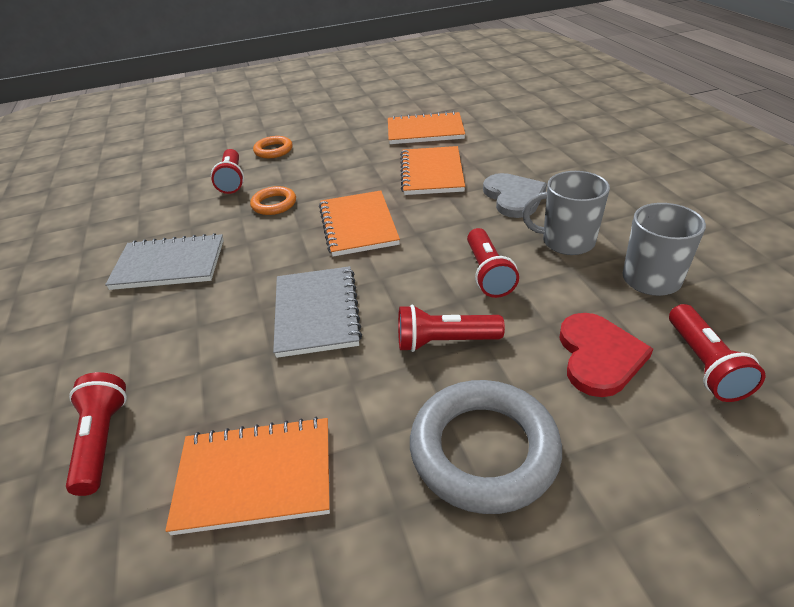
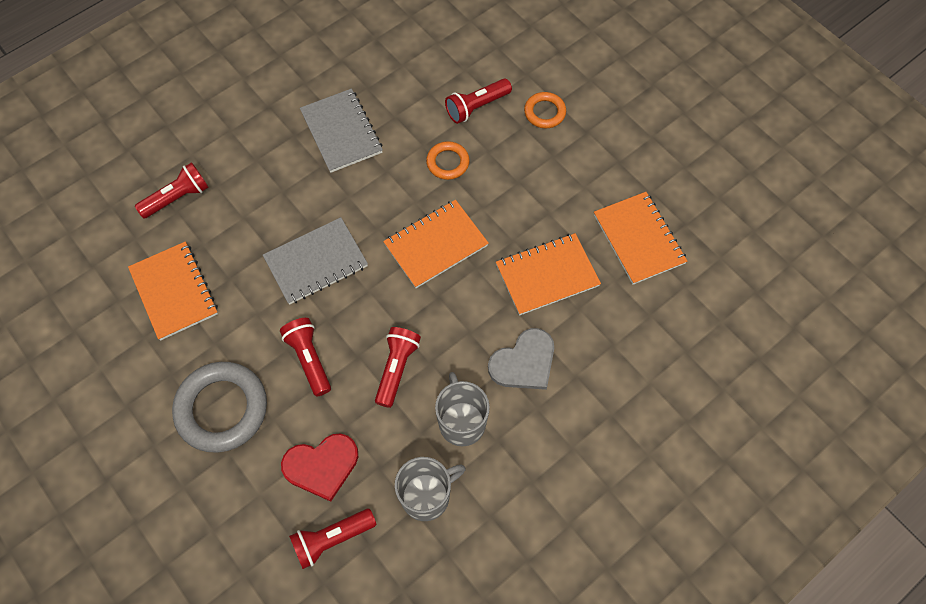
camera: 65 degrees right, 25 degrees up
red flashlight [467,228,519,298] -> red flashlight turned 135 degrees clockwise [375,327,421,408]

